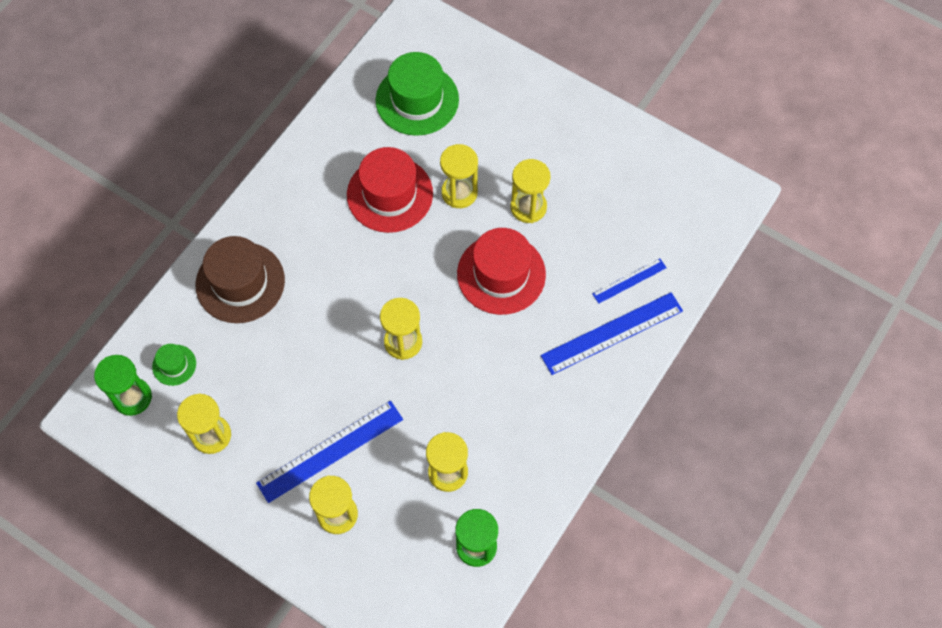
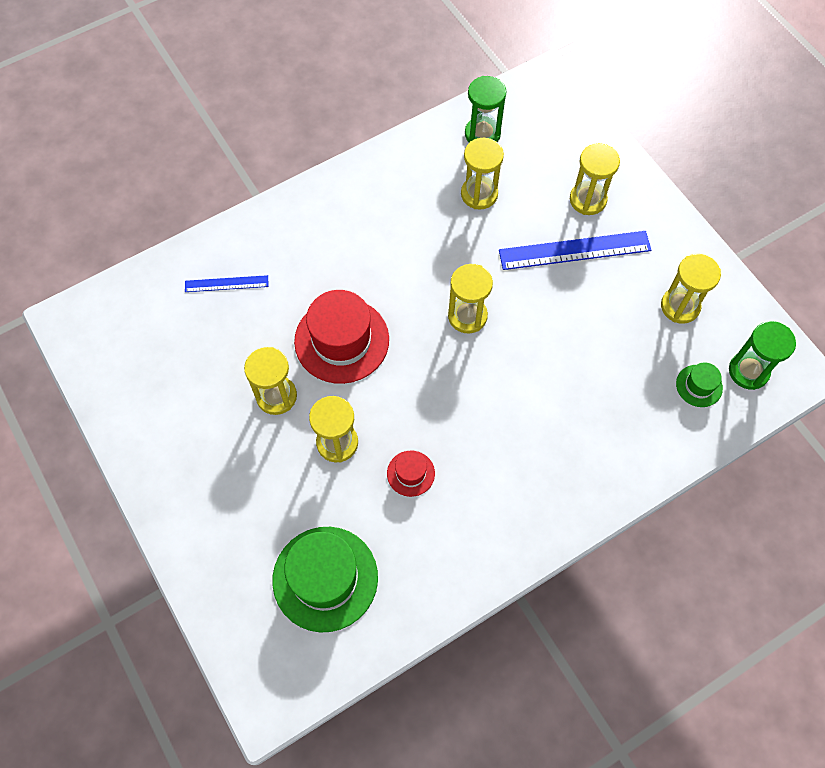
camera: 155 degrees left, 0 degrees up
brown hat [196,236,285,323] -> none
red hat [347,147,433,233] -> red hat [387,451,435,497], size x0.48
blue ruler [541,292,683,375] -> none

